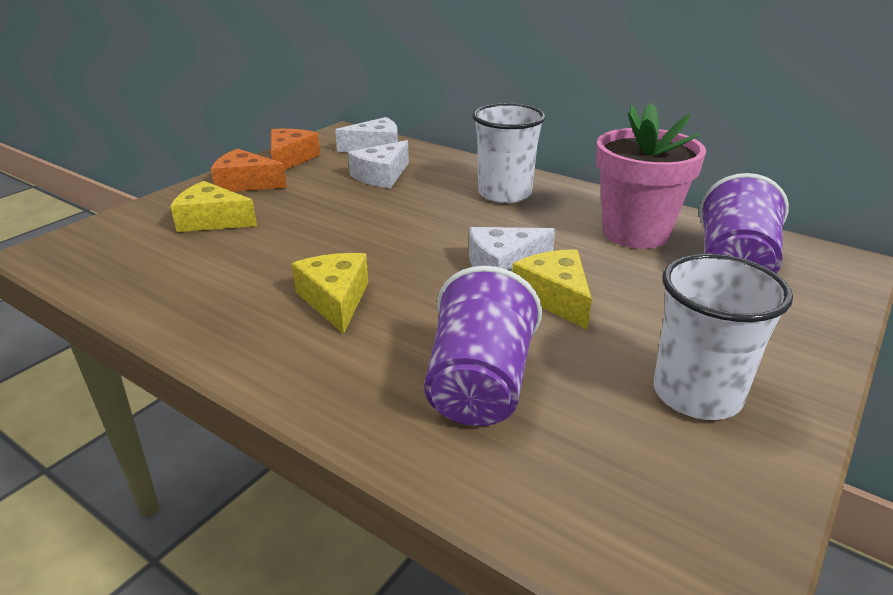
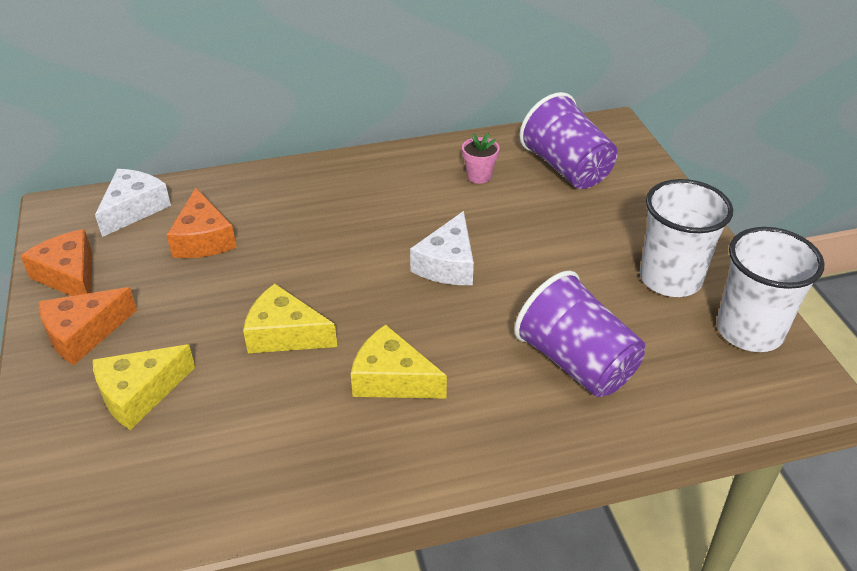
camera: 50 degrees left, 10 degrees up
white cheese [348,140,409,188] -> orange cheese [167,188,237,258]
white cup [472,103,545,203] -> white cup moved to [717,227,824,352]
yellow cheese [512,249,592,330] -> yellow cheese moved to [243,284,337,353]
pink flower pot [596,103,706,249] -> pink flower pot [462,133,500,184], size x0.41

